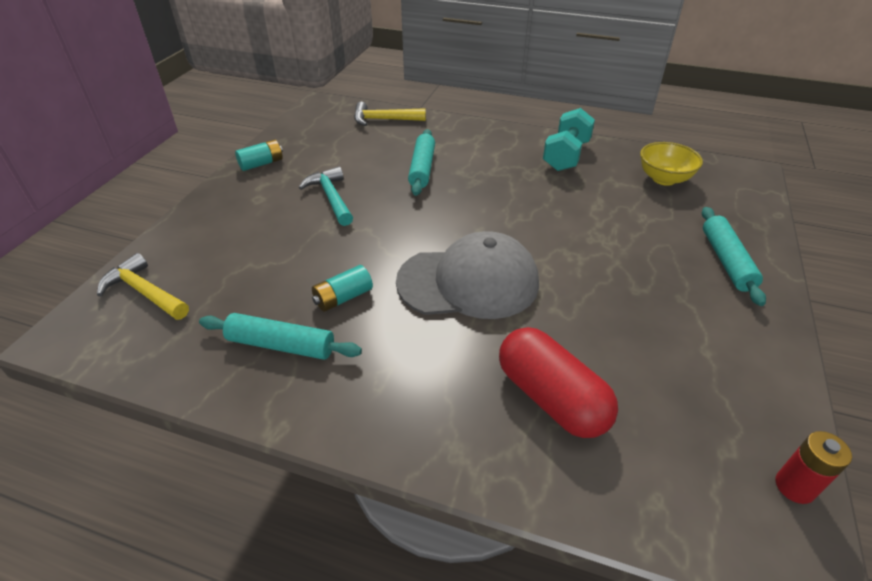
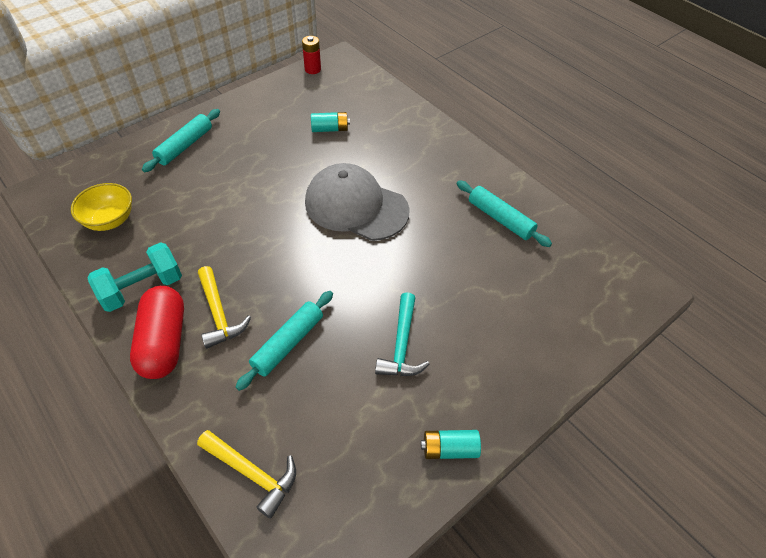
camera: 150 degrees left, 10 degrees up
yellow hammer [97,253,189,320] -> yellow hammer moved to [198,266,251,349]
turquoise battery [312,265,373,312] -> turquoise battery moved to [311,112,350,132]
red capsule [499,327,618,438] -> red capsule moved to [130,286,184,379]

